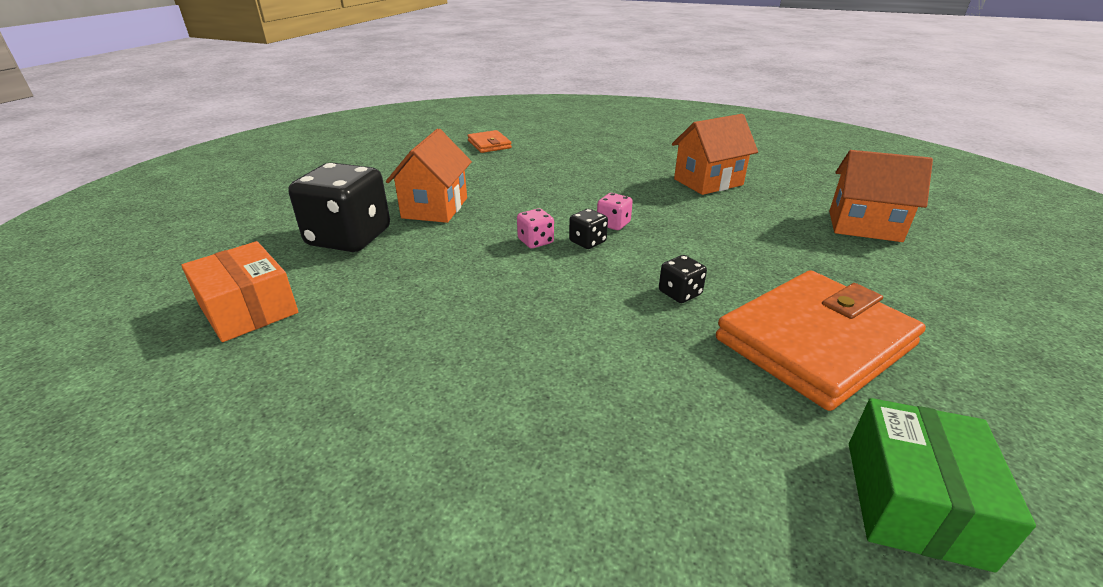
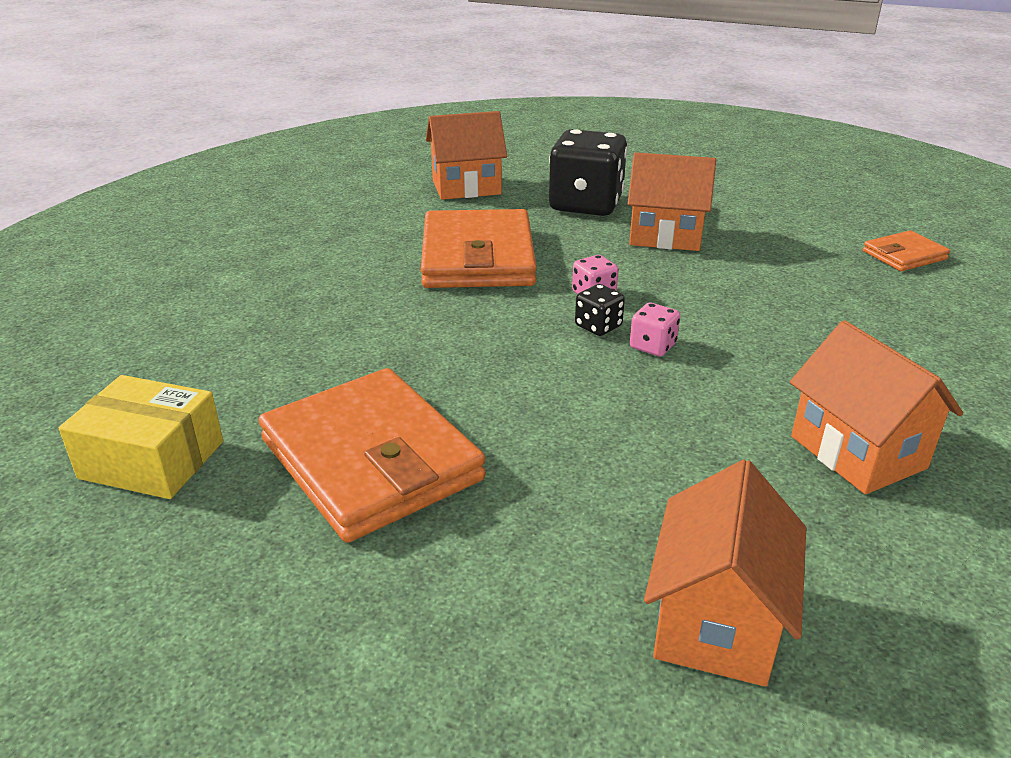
camera: 90 degrees right, 0 degrees up
orange box [181,241,298,342] -> orange house [426,111,507,200]
black dice [659,255,707,303] -> none
green box [849,398,1036,572] -> yellow box [59,375,223,499]
none -> orange wallet [421,209,537,288]

